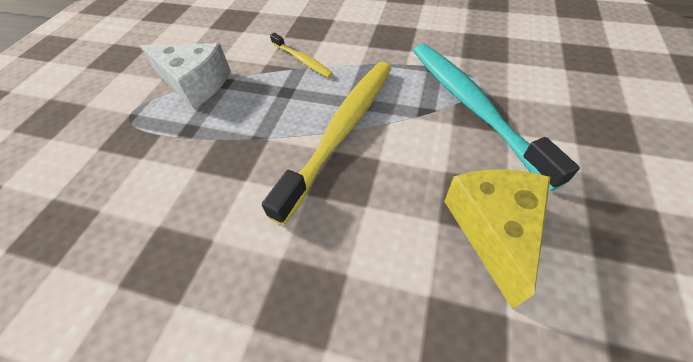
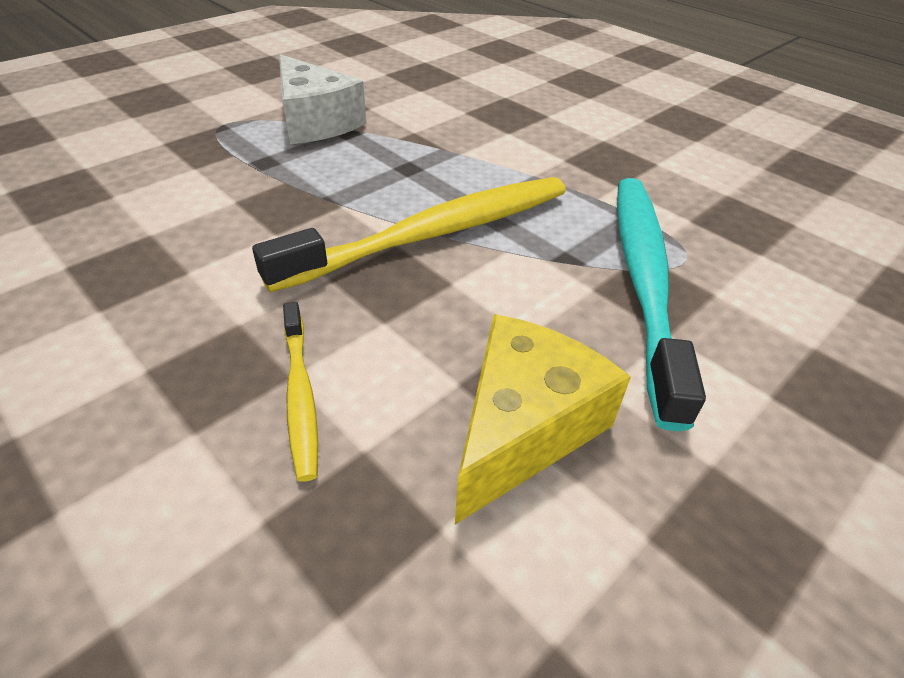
camera: 25 degrees right, 10 degrees down
yellow toothbrush [270,33,333,78] -> yellow toothbrush moved to [283,302,318,482]

